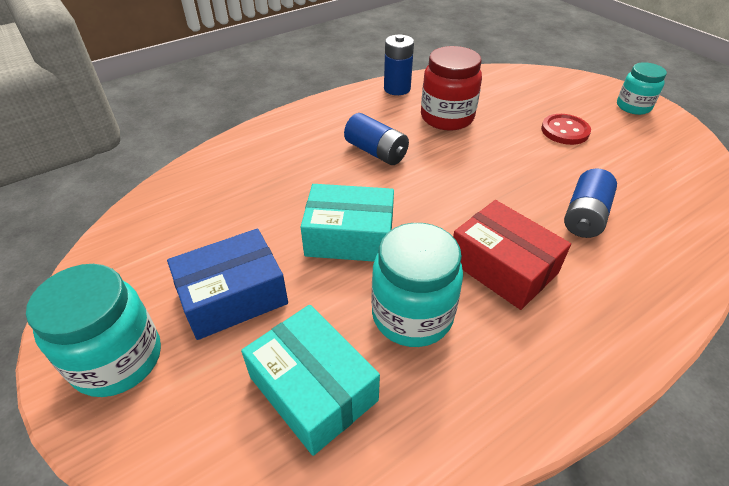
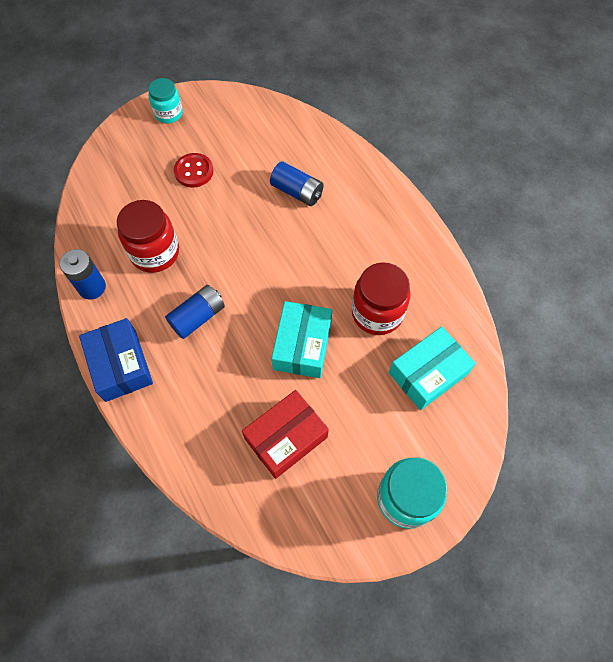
camera: 85 degrees left, 20 degrees up
blue box [167,229,288,340] -> blue box moved to [79,318,153,402]
turquoise jar [371,223,463,347] -> red jar [352,262,411,335]
red box [453,200,571,310] -> red box moved to [242,390,329,479]

